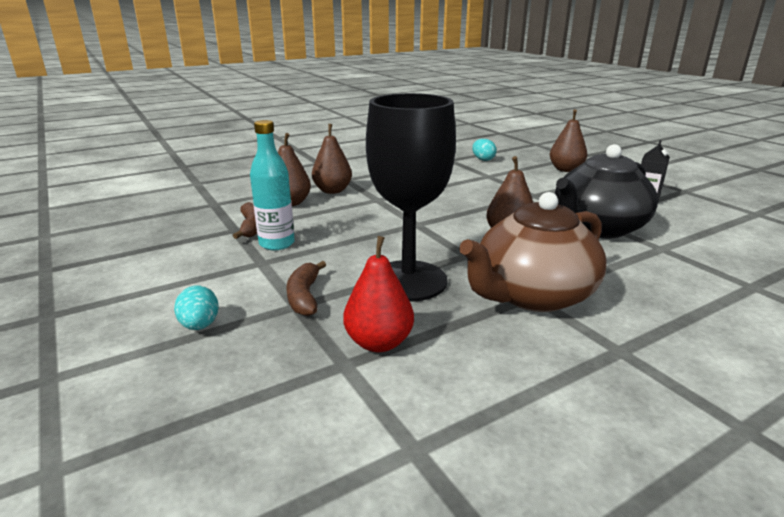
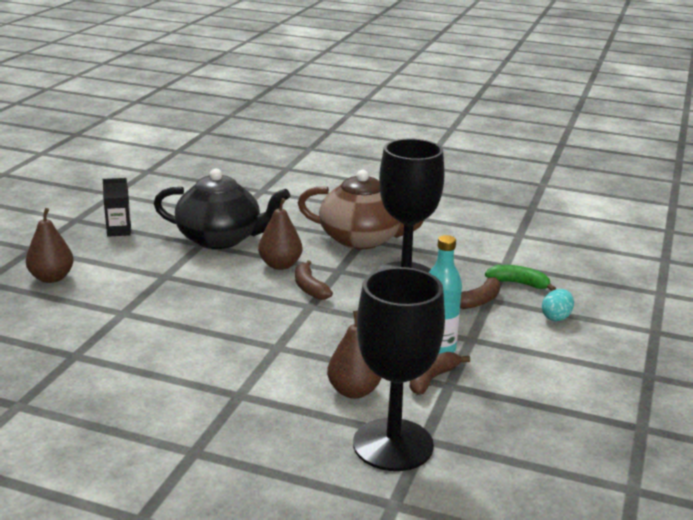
camera: 130 degrees left, 0 degrees up
brown pear [312,124,352,194] -> none
red pear [343,236,414,352] -> none
turquoise egg [472,139,497,161] -> none
none -> brown banana [295,260,333,300]
none -> black goblet [353,267,445,471]
none -> green banana [485,265,556,291]

